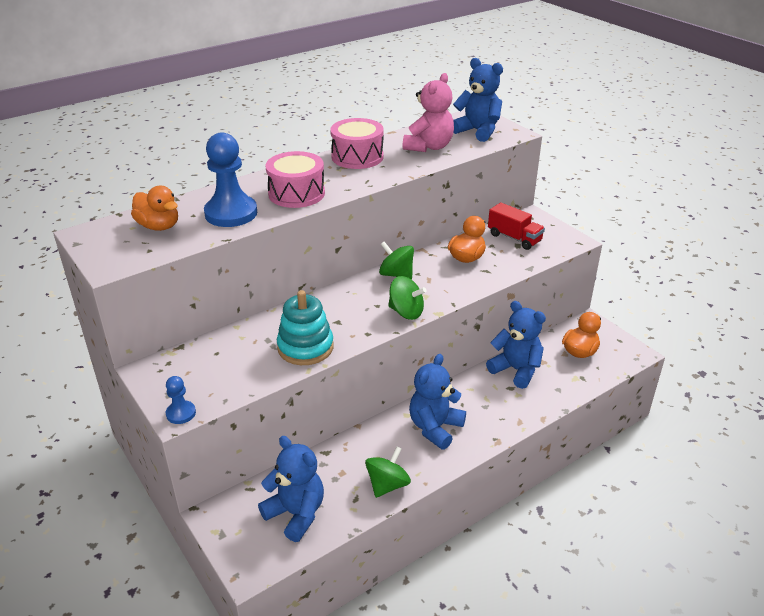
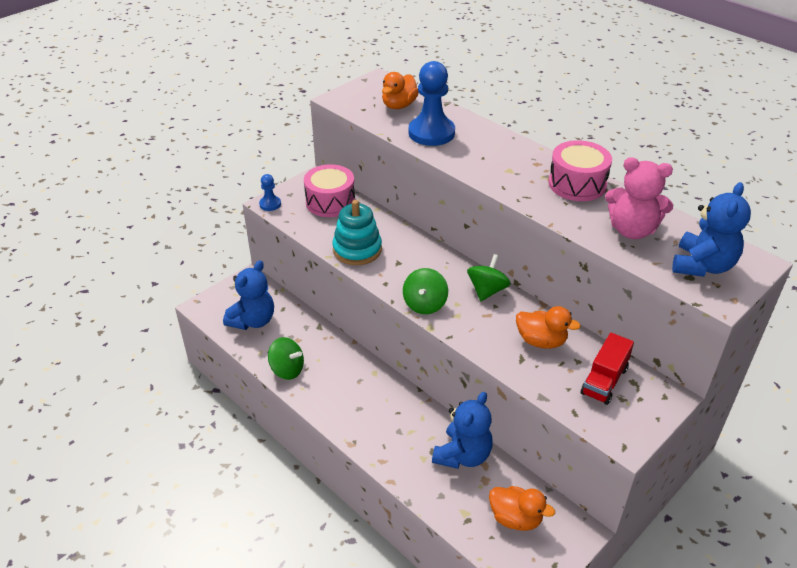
camera: 80 degrees right, 5 degrees up
pink drum [266,151,325,208] -> pink drum moved to [304,164,355,217]
blue teddy bear [409,354,466,450] -> none

